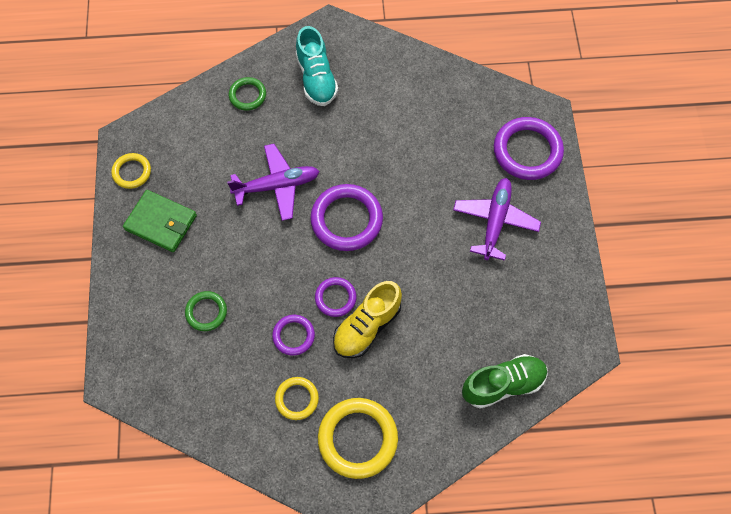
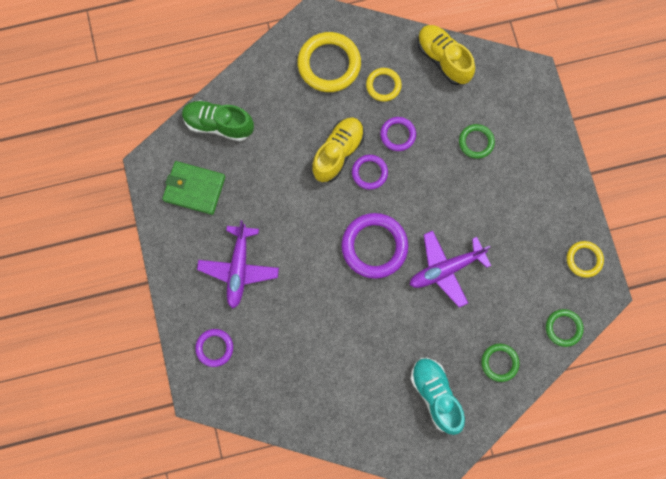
camera: 170 degrees right, 10 degrees up
green wallet [123,190,197,252] -> green wallet moved to [162,161,225,215]
green shoe [462,354,548,409] -> green shoe turned 45 degrees clockwise [182,100,254,141]
purple ring [494,117,564,180] -> purple ring [195,329,233,367], size x0.56
none -> yellow shoe [417,25,475,85]
none -> green ring [546,309,584,347]

